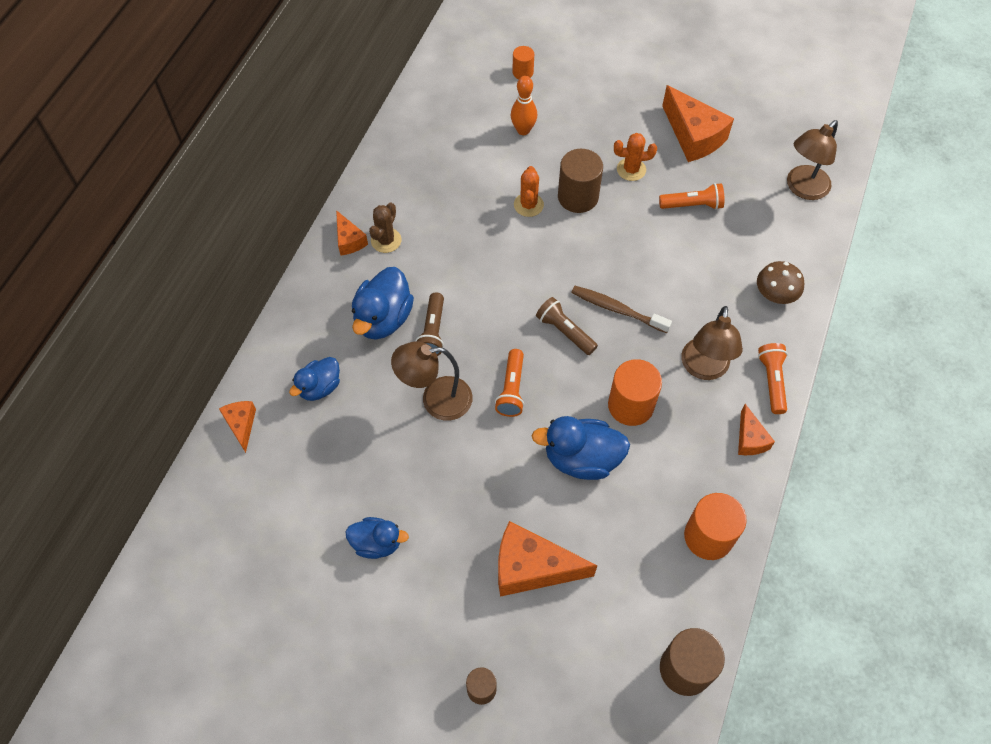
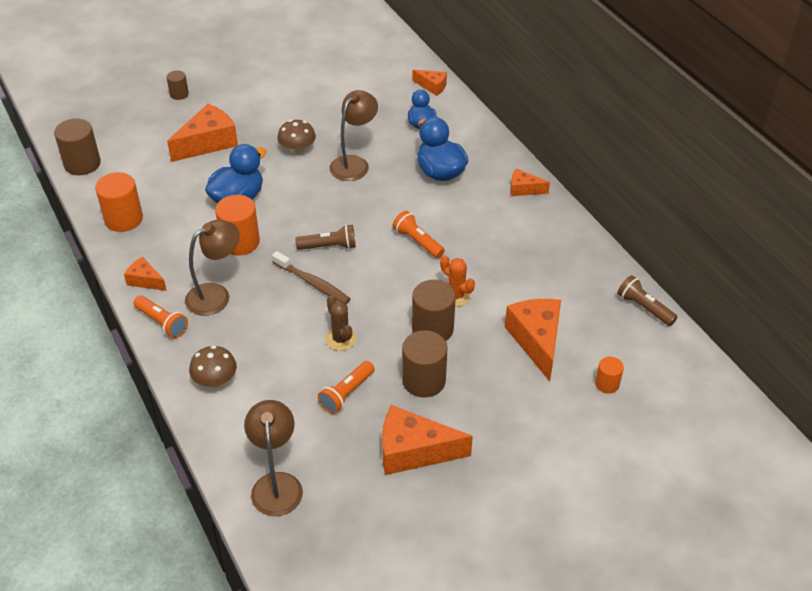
camera: 130 degrees right, 15 degrees down
blue duck [345,517,409,559] -> none
brown cactus [369,202,402,253] -> brown cactus moved to [325,296,356,351]
brown flashlight [415,293,444,356] -> brown flashlight moved to [617,275,678,326]
orange flashlight [495,349,524,417] -> orange flashlight moved to [393,211,445,258]
orange bowling pin [511,76,537,135] -> orange cheese [505,299,561,382]
brown toothbrush [571,286,672,333] -> brown toothbrush turned 60 degrees clockwise [272,251,350,304]
orange cactus [614,133,657,181] -> brown cylinder [402,330,447,398]
brown lamp [681,306,743,380] -> brown lamp turned 90 degrees clockwise [185,220,240,316]
none -> brown mushroom [277,120,316,154]

